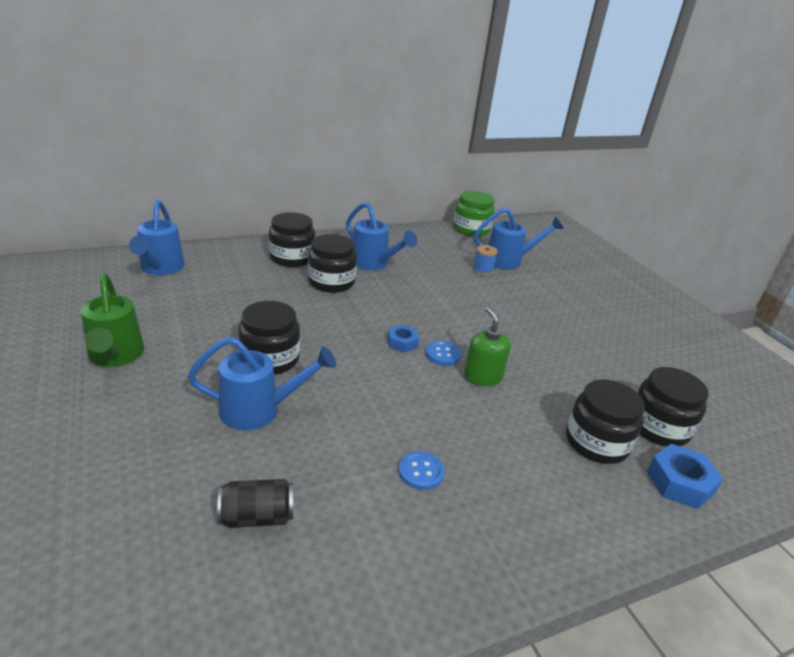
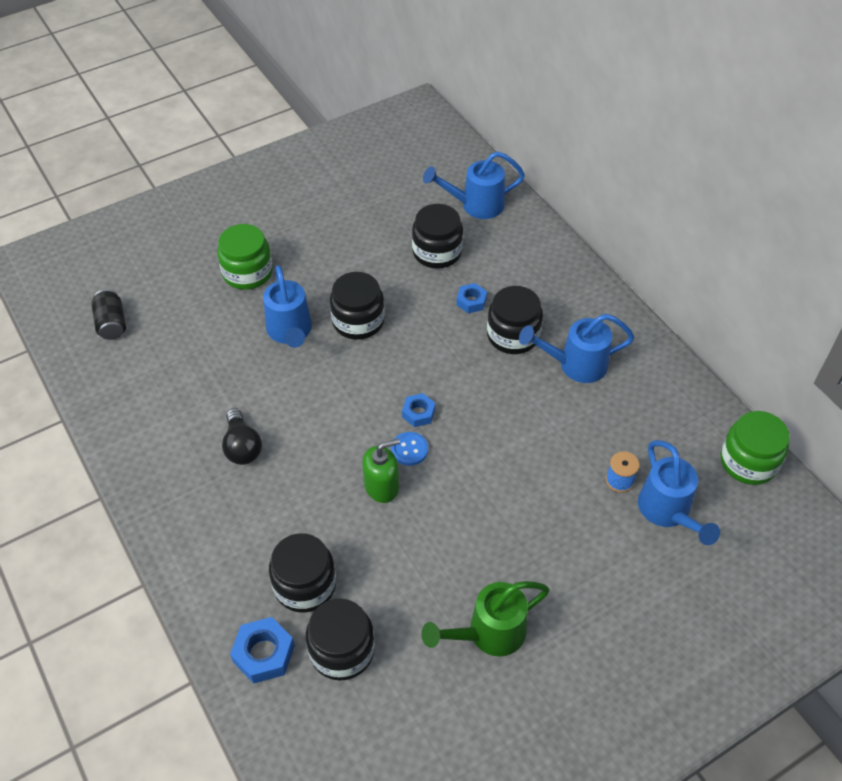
camera: 85 degrees right, 20 degrees up
green watering can [81,273,144,367] -> green watering can moved to [421,581,549,656]
black can [217,479,293,528] -> black can moved to [91,289,126,340]
black jar [269,212,315,267] -> black jar moved to [412,204,463,269]
blue watering can [346,202,417,271] -> blue watering can turned 45 degrees clockwise [519,314,635,383]
blue button [398,451,445,490] -> black light bulb [222,408,262,465]
none -> green jar [217,224,273,290]
none -> blue nut [456,283,487,313]

